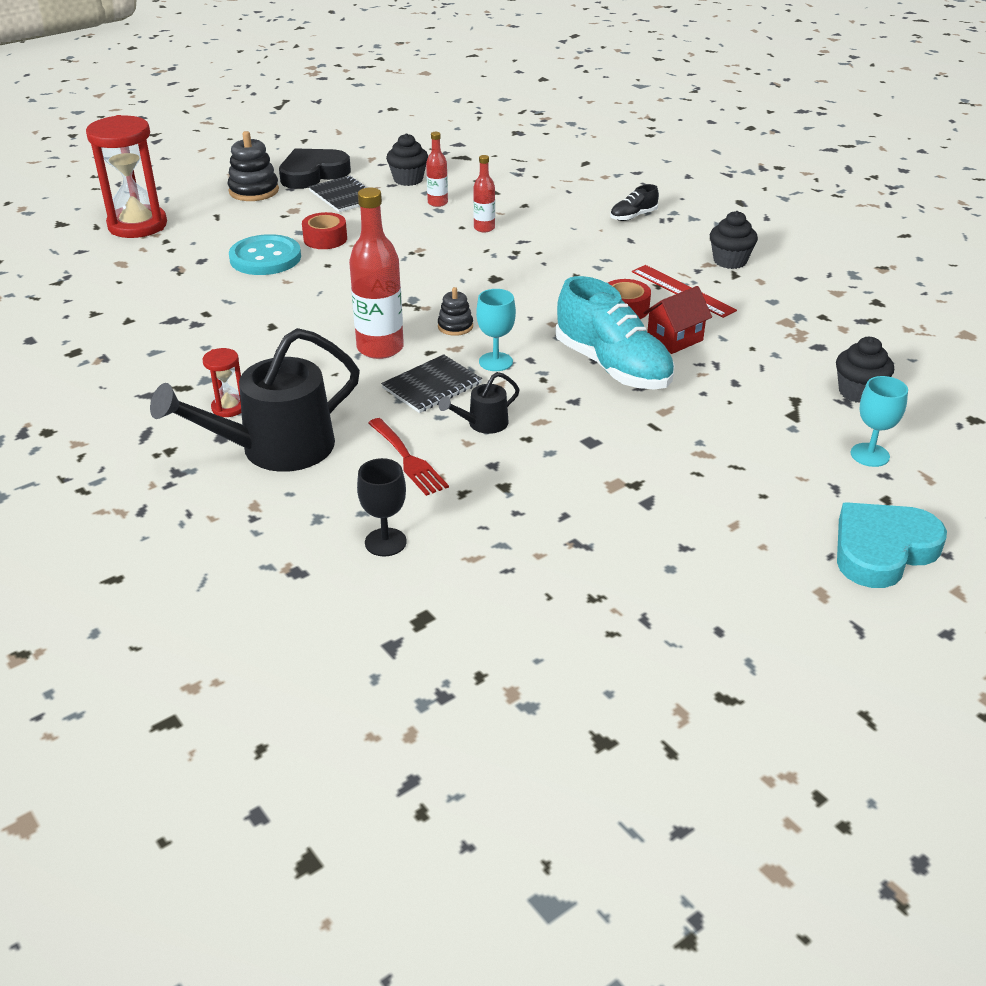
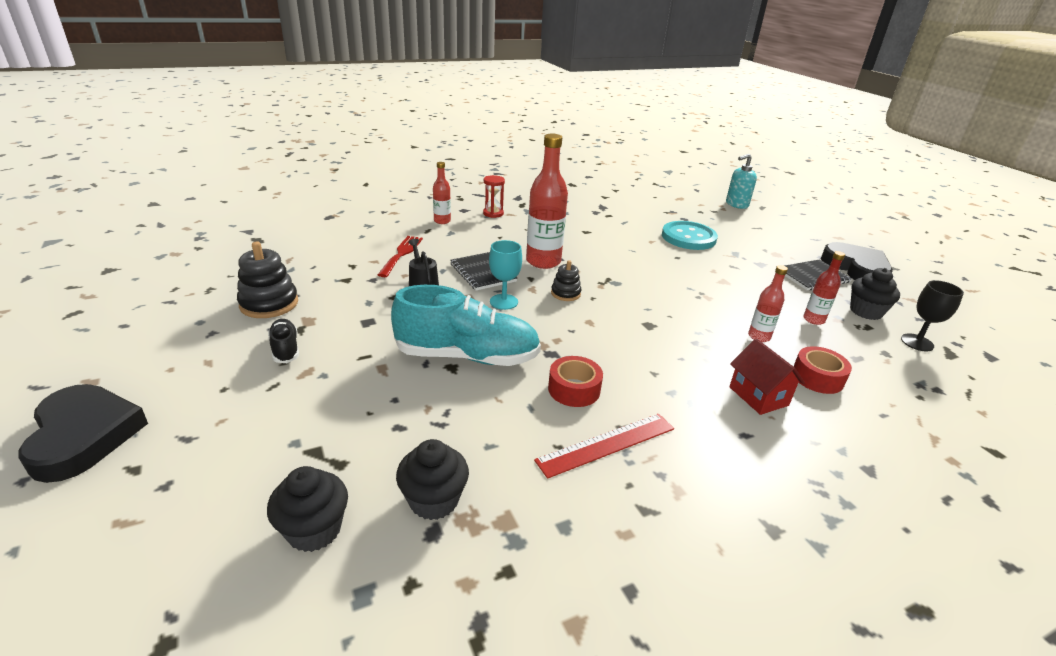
camera: 100 degrees right, 5 degrees down
red hourglass [86,115,167,238] -> turquoise soap dispenser [726,154,757,209]
black watering can [150,328,360,472] -> red bottle [433,162,451,224]
black stacking toy [228,131,279,201] -> black stacking toy moved to [237,242,298,318]
red tape [302,212,347,249] -> red tape moved to [793,346,852,394]
black goblet [357,458,407,556] -> black goblet moved to [901,280,964,351]
red fork [368,418,449,496] -> red fork turned 120 degrees clockwise [378,236,423,277]
turquoise shoe [556,276,675,389] -> turquoise shoe turned 150 degrees counterclockwise [391,285,541,366]
black shoe [610,184,659,221] -> black shoe moved to [268,319,299,363]
red house [643,286,712,354] -> red house moved to [729,338,805,415]
black cupcake [710,211,758,269] -> black cupcake moved to [396,439,469,520]
turquoise heart [837,502,947,588] -> black heart [19,384,148,483]
turquoise goblet [850,376,908,467] -> none

